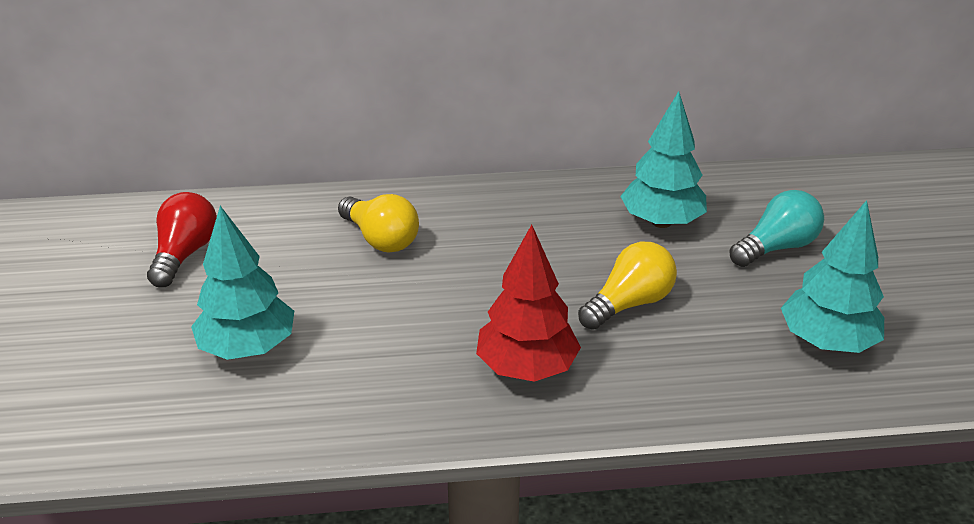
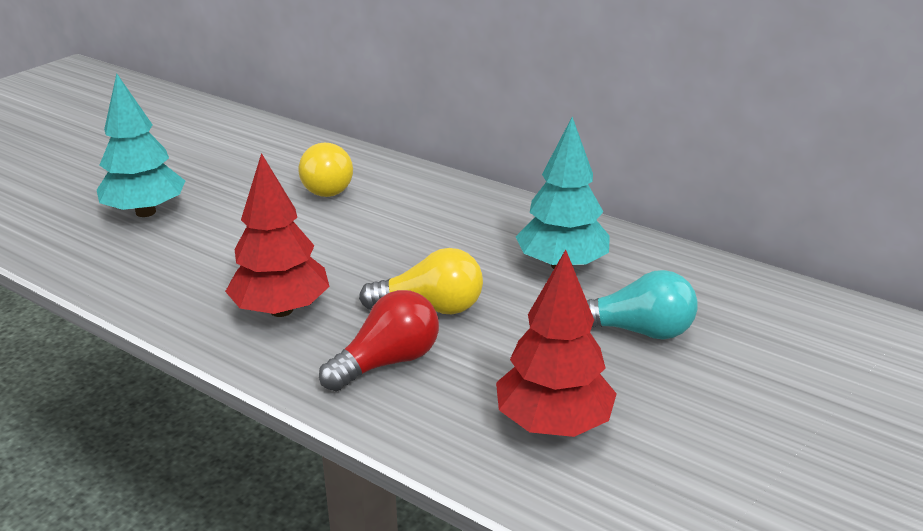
camera: 40 degrees right, 5 degrees down
red light bulb [147,192,217,287] -> red light bulb moved to [319,290,439,391]
turquoise tree [781,200,884,353] -> red tree [496,250,617,437]

